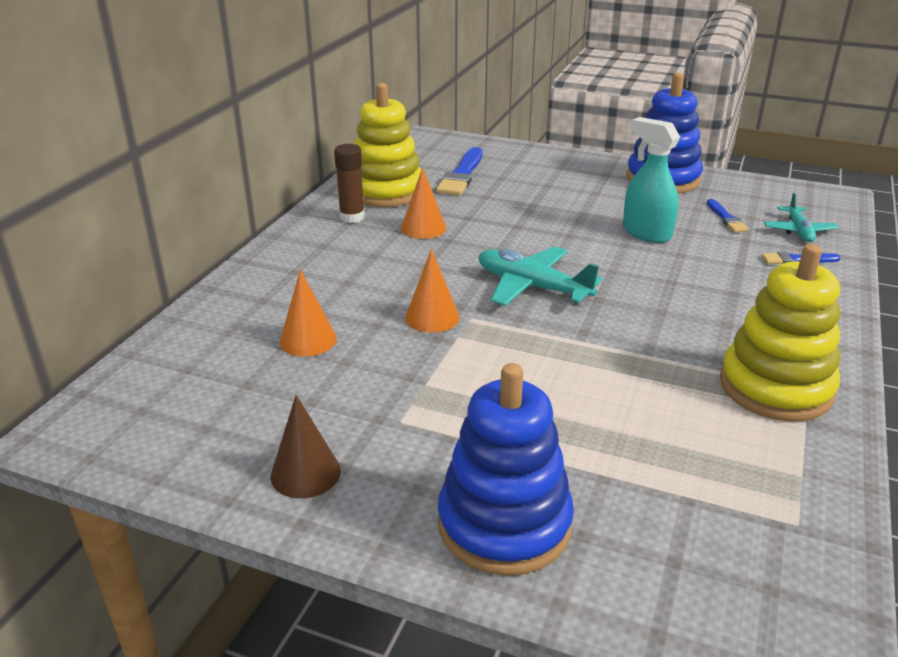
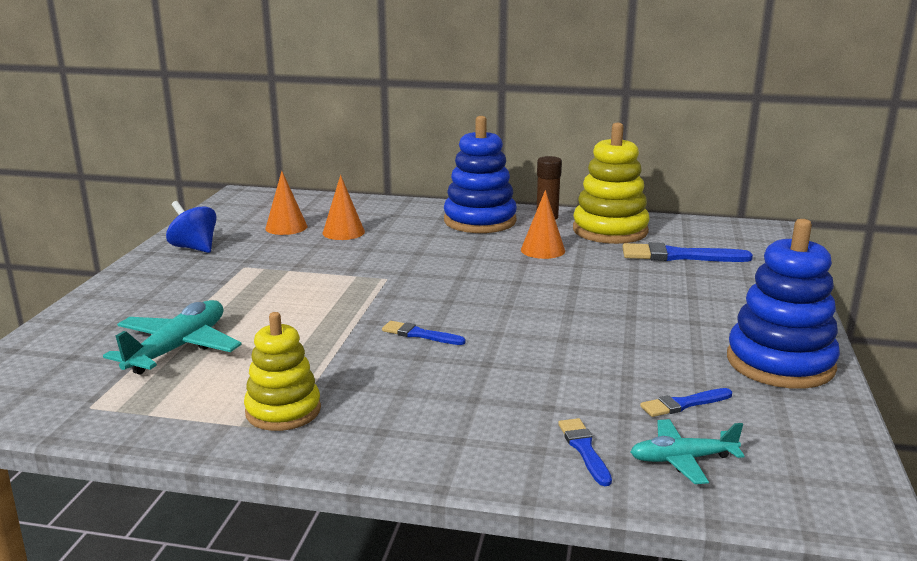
camera: 80 degrees right, 10 degrees down
brown cone [271,395,341,498] -> blue spinning top [166,201,216,253]
orange cone [405,249,459,333] -> orange cone moved to [265,171,308,235]
blue stacking toy [438,363,574,576] -> blue stacking toy moved to [444,116,517,233]
turquoise plane [478,246,602,306] -> turquoise plane moved to [103,300,242,374]
turquoise spray bottle [623,117,680,243] -> none
yellow stacking toy [720,244,840,422] -> yellow stacking toy [244,312,321,431], size x0.65
none -> blue brush [382,321,466,345]

